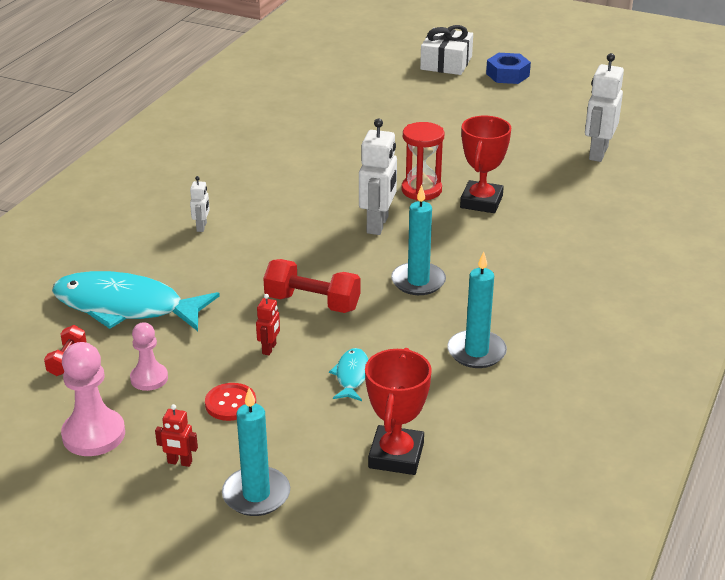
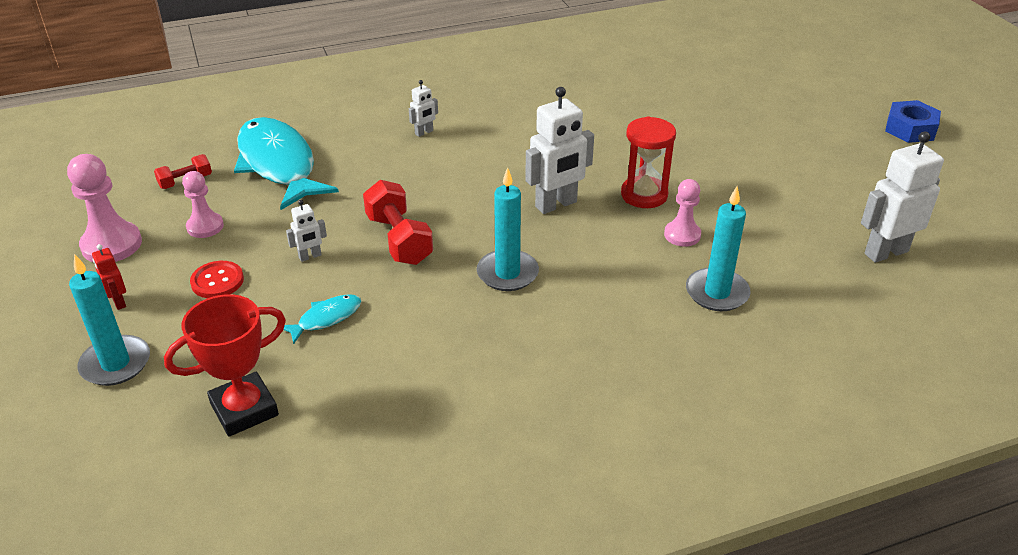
camera: 45 degrees right, 5 degrees up
red robot [256,294,280,355] -> white robot [286,200,327,262]
white gift [420,25,473,75] -> none
turquoise candle [447,251,507,368] -> turquoise candle moved to [686,186,751,311]
red trophy [460,116,511,213] -> pink pawn [664,179,701,247]

